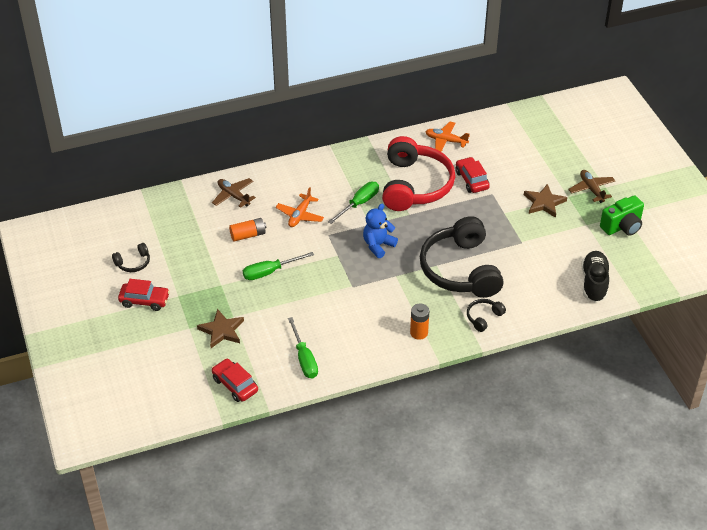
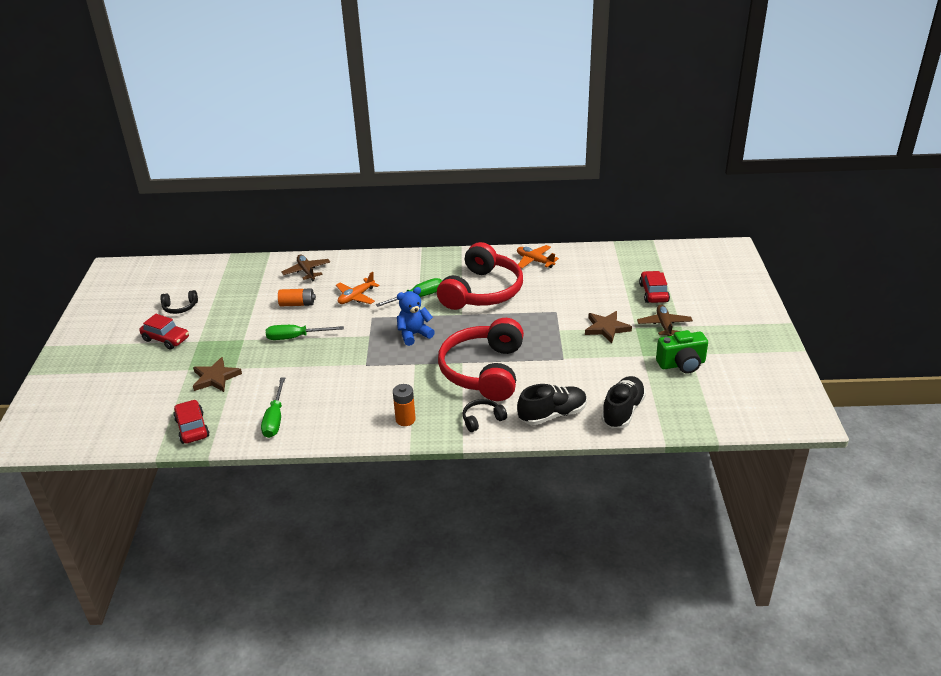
camera: 20 degrees right, 10 degrees down
black headphones [420,216,504,298] -> red headphones [438,318,524,401]
red car [455,157,490,193] -> red car moved to [639,271,670,303]
none -> black shoe [517,384,587,425]

